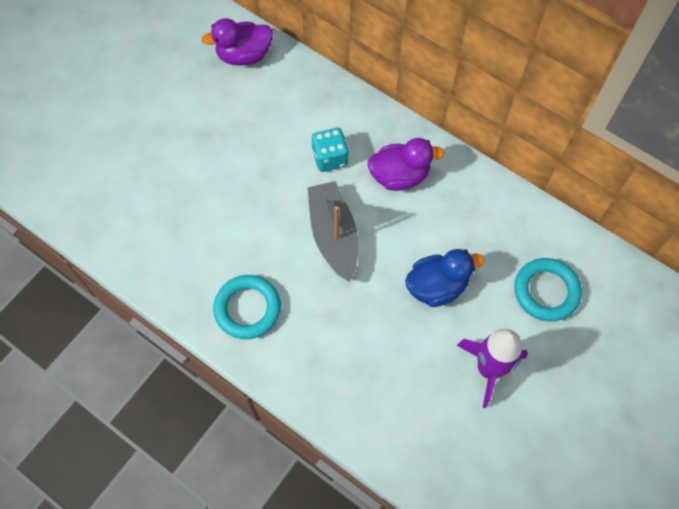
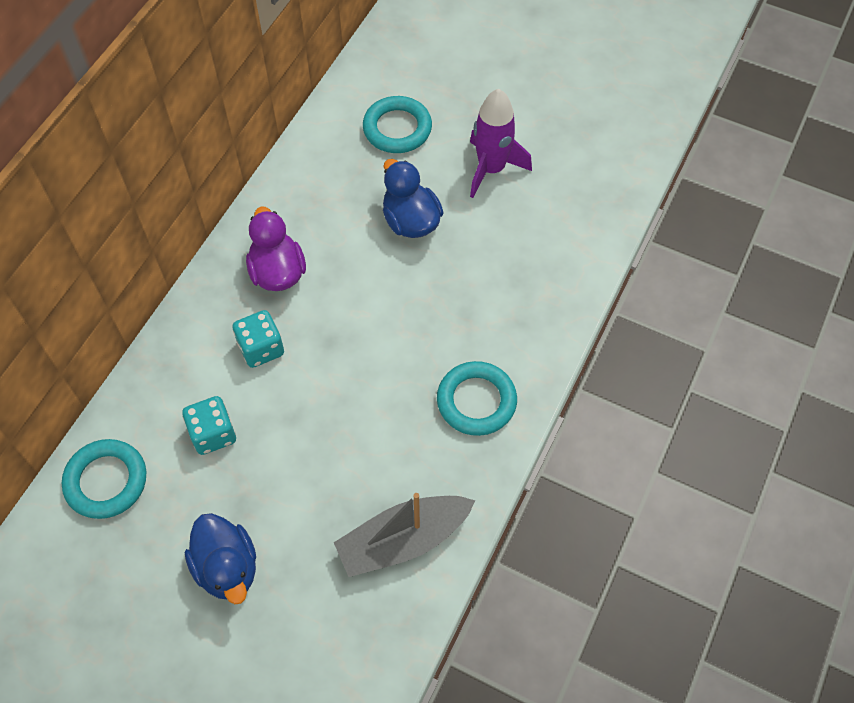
camera: 100 degrees left, 5 degrees down
purple duck [201,18,273,66] -> turquoise ring [62,439,146,519]
grey boat [307,181,358,282] -> grey boat moved to [334,493,475,577]
none -> turquoise dice [182,396,236,455]
none -> blue duck [185,513,256,604]

